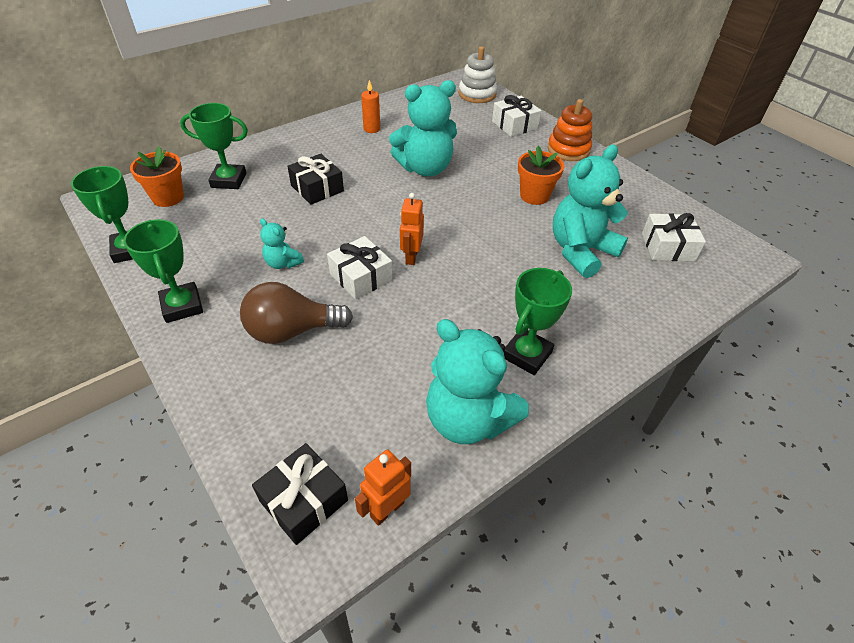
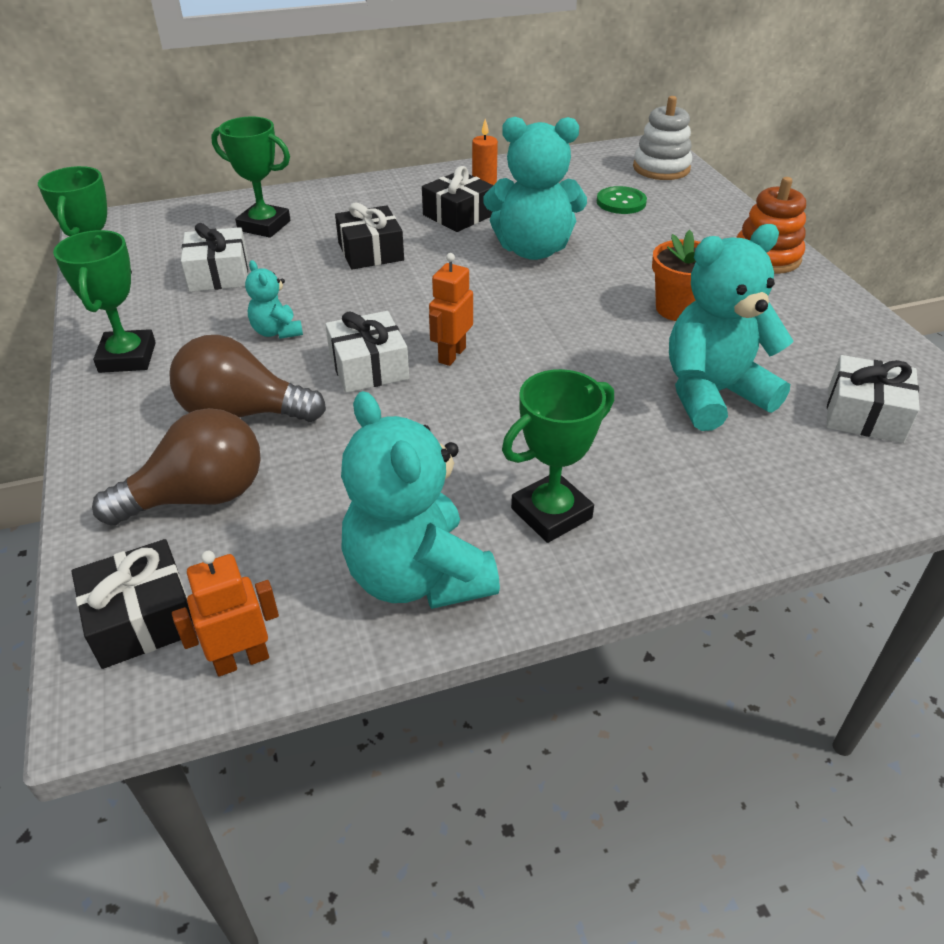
camera: 20 degrees right, 5 degrees down
orange flower pot [130,147,184,207] -> none
white gift [492,95,541,137] -> white gift moved to [181,223,248,292]
none -> brown light bulb [92,408,261,526]
none -> black gift [422,166,493,232]
none -> green button [597,186,647,214]

